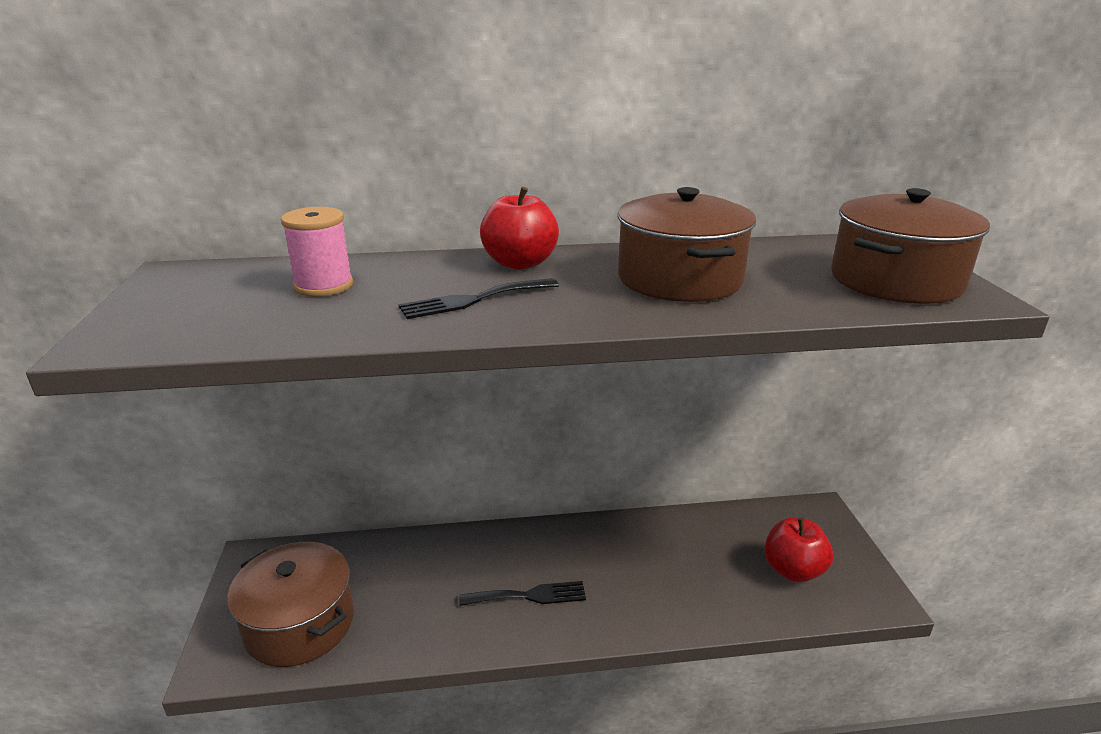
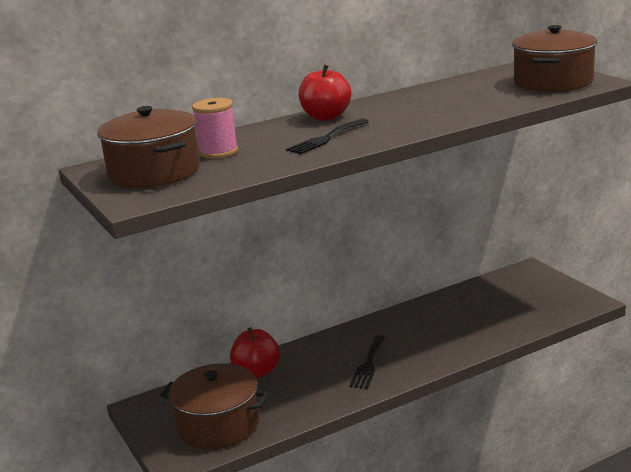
camera: 20 degrees left, 5 degrees down
black fork [459,581,586,606] -> black fork turned 135 degrees clockwise [349,335,385,389]
brown pot [618,187,756,302] -> brown pot moved to [97,106,200,188]
red apple [764,518,833,582] -> red apple moved to [230,327,280,378]

